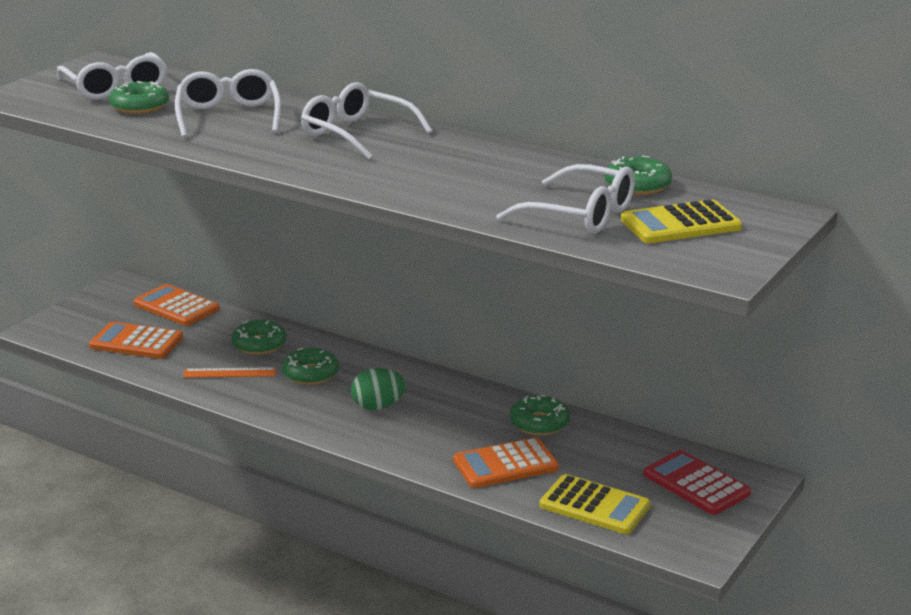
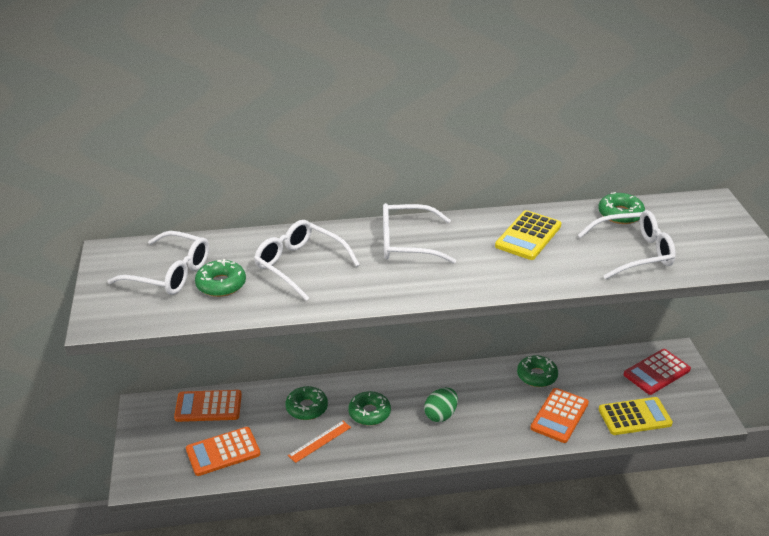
camera: 40 degrees left, 10 degrees up
yellow calculator [621,199,742,243] -> yellow calculator moved to [495,210,561,260]
red calculator [643,450,751,515] -> red calculator turned 45 degrees counterclockwise [624,349,691,395]

